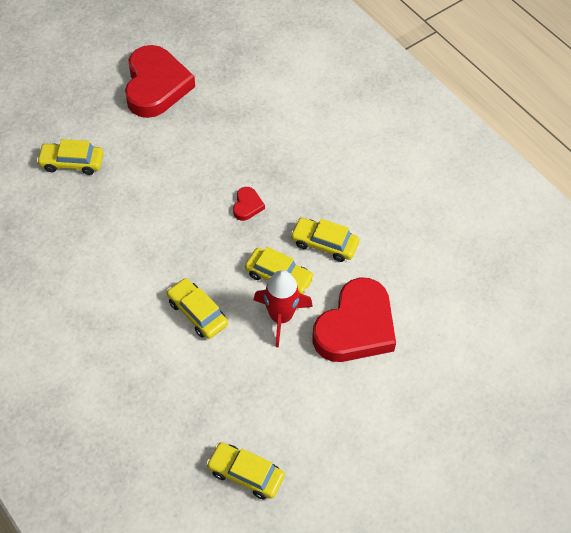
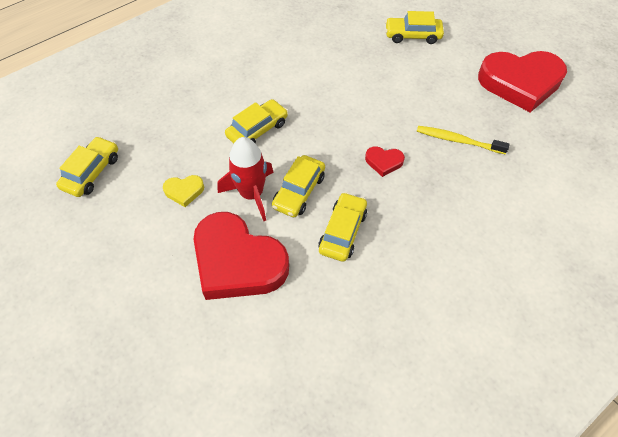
camera: 90 degrees right, 0 degrees up
yellow car [37,139,104,175] -> yellow car turned 90 degrees counterclockwise [385,11,444,44]
none -> yellow heart [163,175,204,207]
none -> yellow toothbrush [417,126,510,154]

